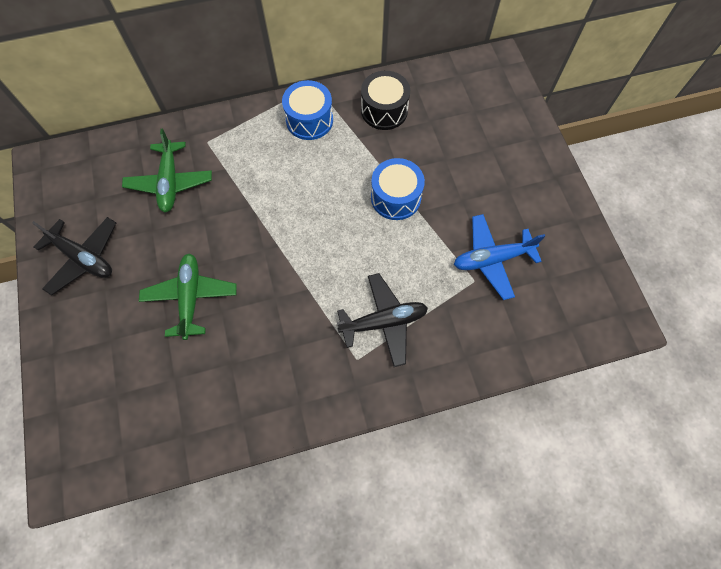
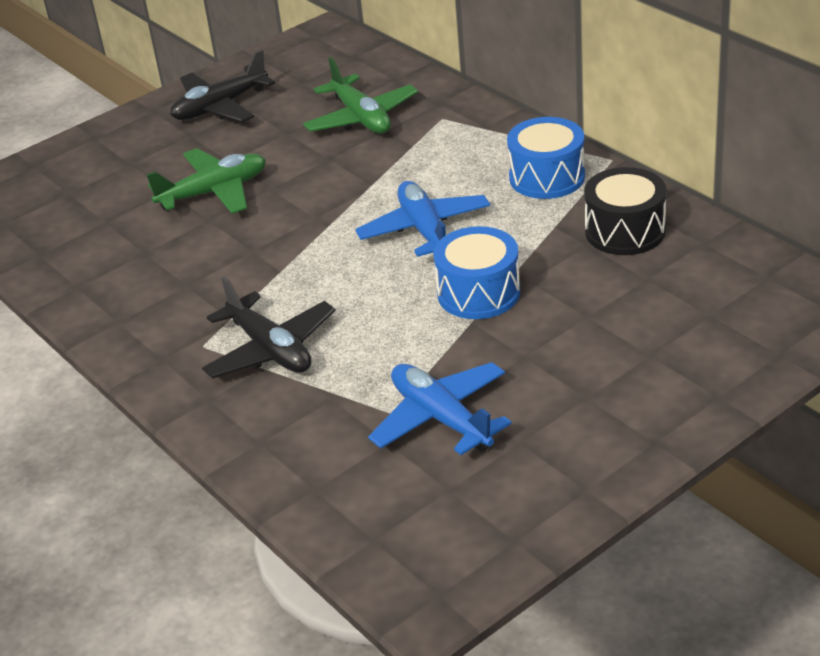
camera: 70 degrees right, 30 degrees down
black plane [32,217,116,296] -> black plane turned 45 degrees clockwise [170,49,275,123]
green plane [122,129,212,212] -> green plane turned 90 degrees counterclockwise [303,57,418,134]
none -> blue plane [355,181,490,257]

